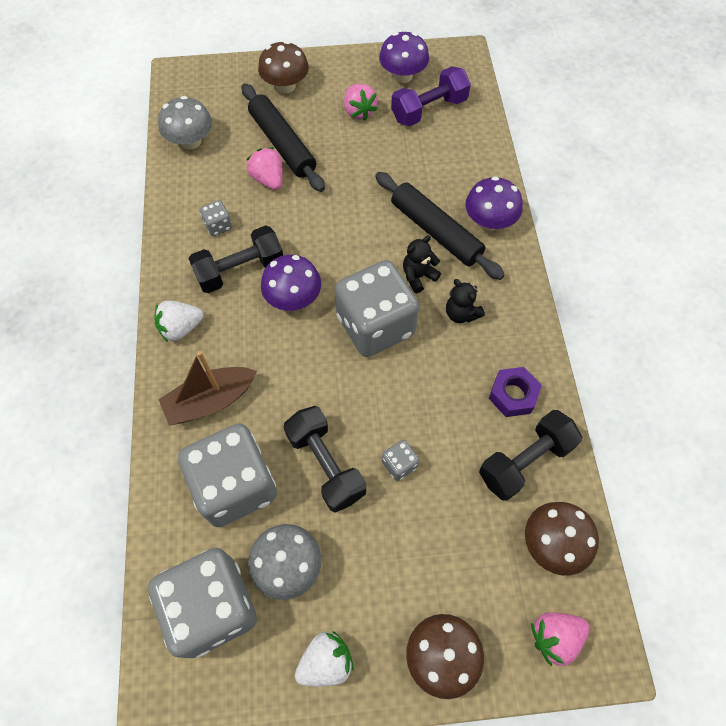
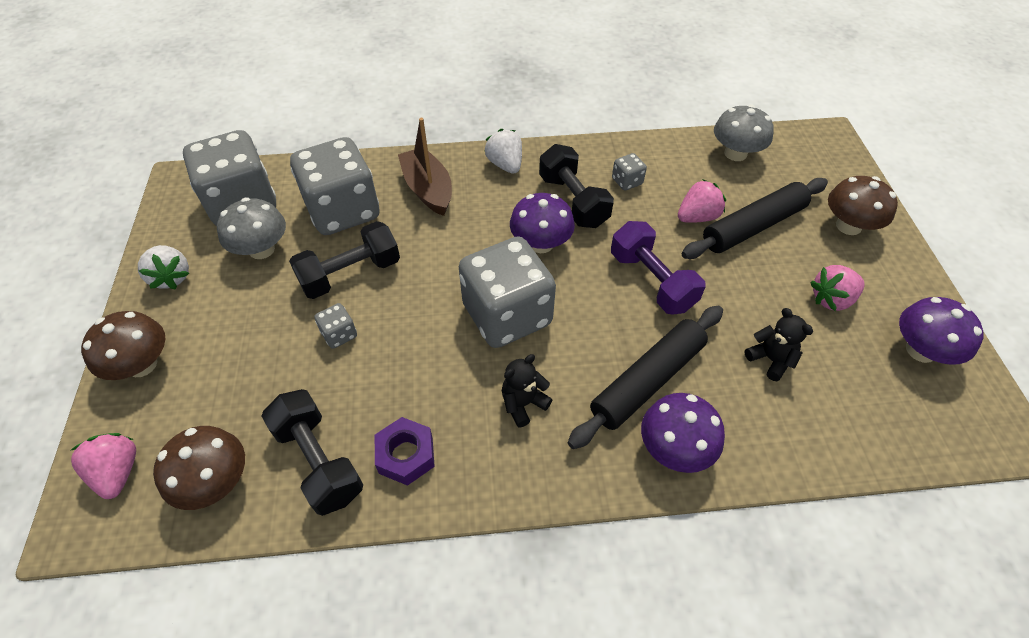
camera: 90 degrees right, 10 degrees down
purple dumbbell [391,66,471,126] -> purple dumbbell moved to [611,221,706,315]
black teddy bear [403,235,441,293] -> black teddy bear moved to [745,308,813,381]

